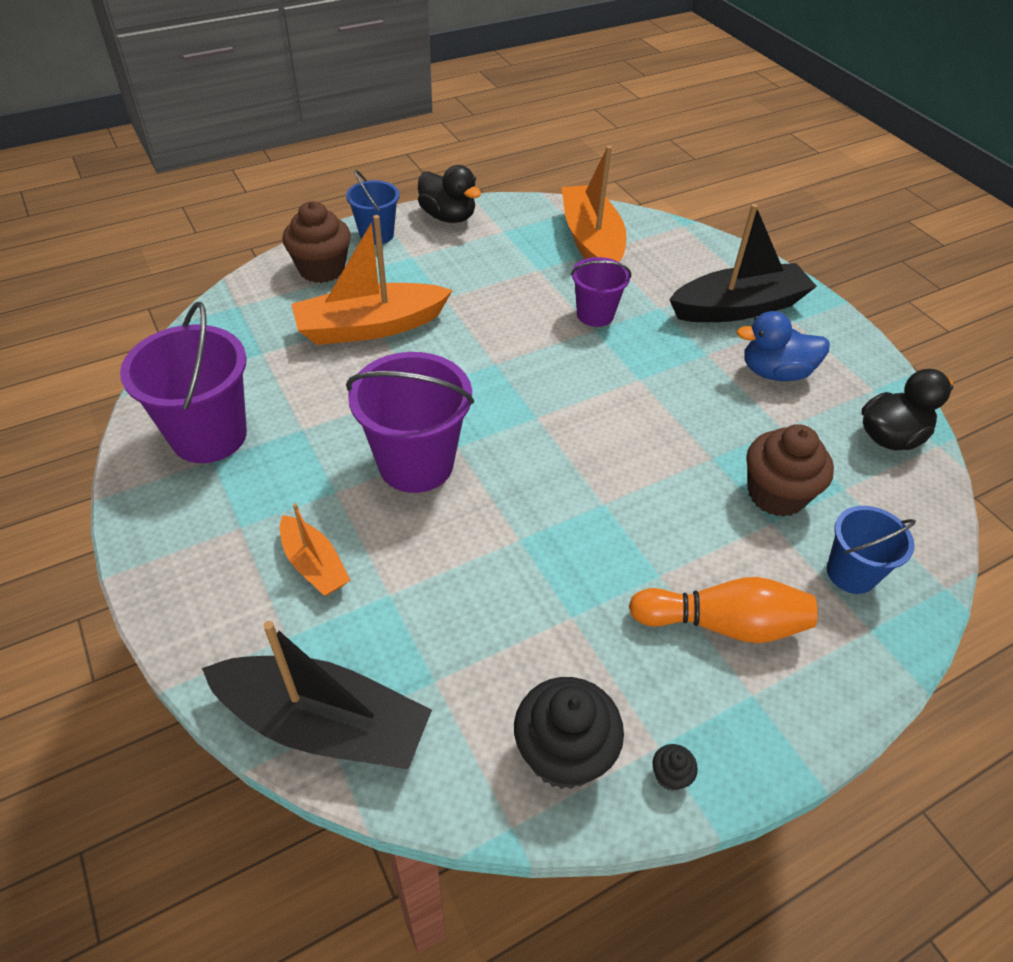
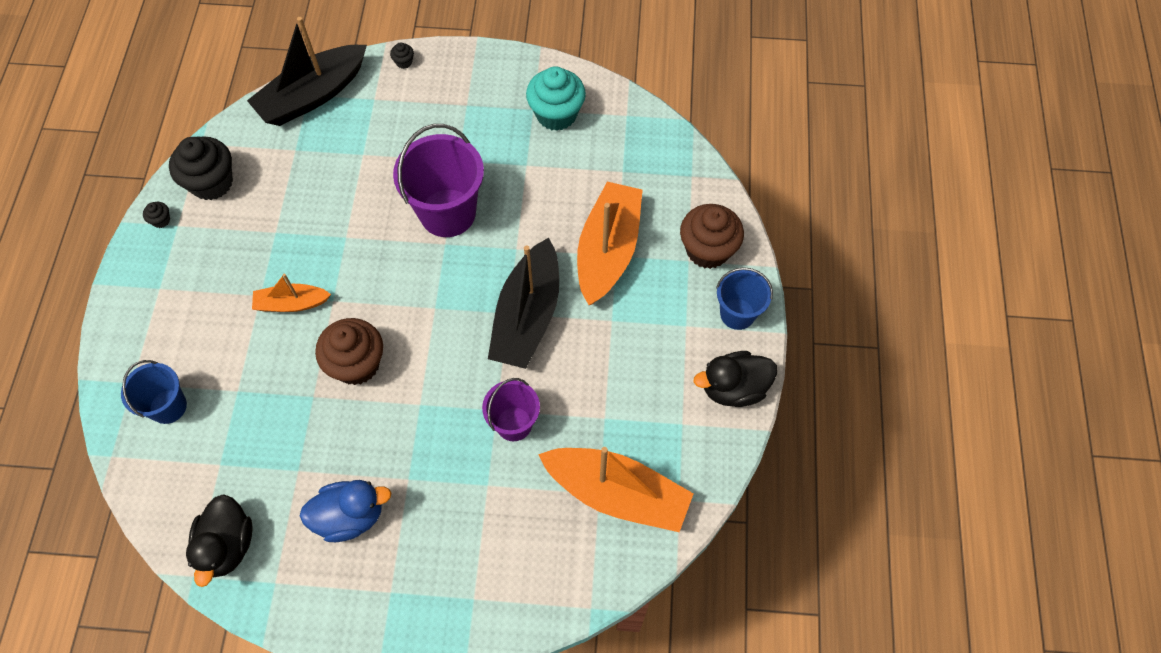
camera: 125 degrees right, 15 degrees up
purple bucket [120,302,247,463] -> turquoise cupcake [526,66,586,131]
orange boat [280,503,350,596] -> orange boat moved to [252,274,331,312]
orange bowling pin [629,577,818,643] -> none
black boat [669,204,817,322] -> black boat moved to [488,238,559,369]
blue duck [737,311,830,381] -> blue duck turned 45 degrees clockwise [300,480,391,542]
brown cupcake [746,424,834,517] -> brown cupcake moved to [315,318,383,385]
none -> black cupcake [390,42,414,69]

